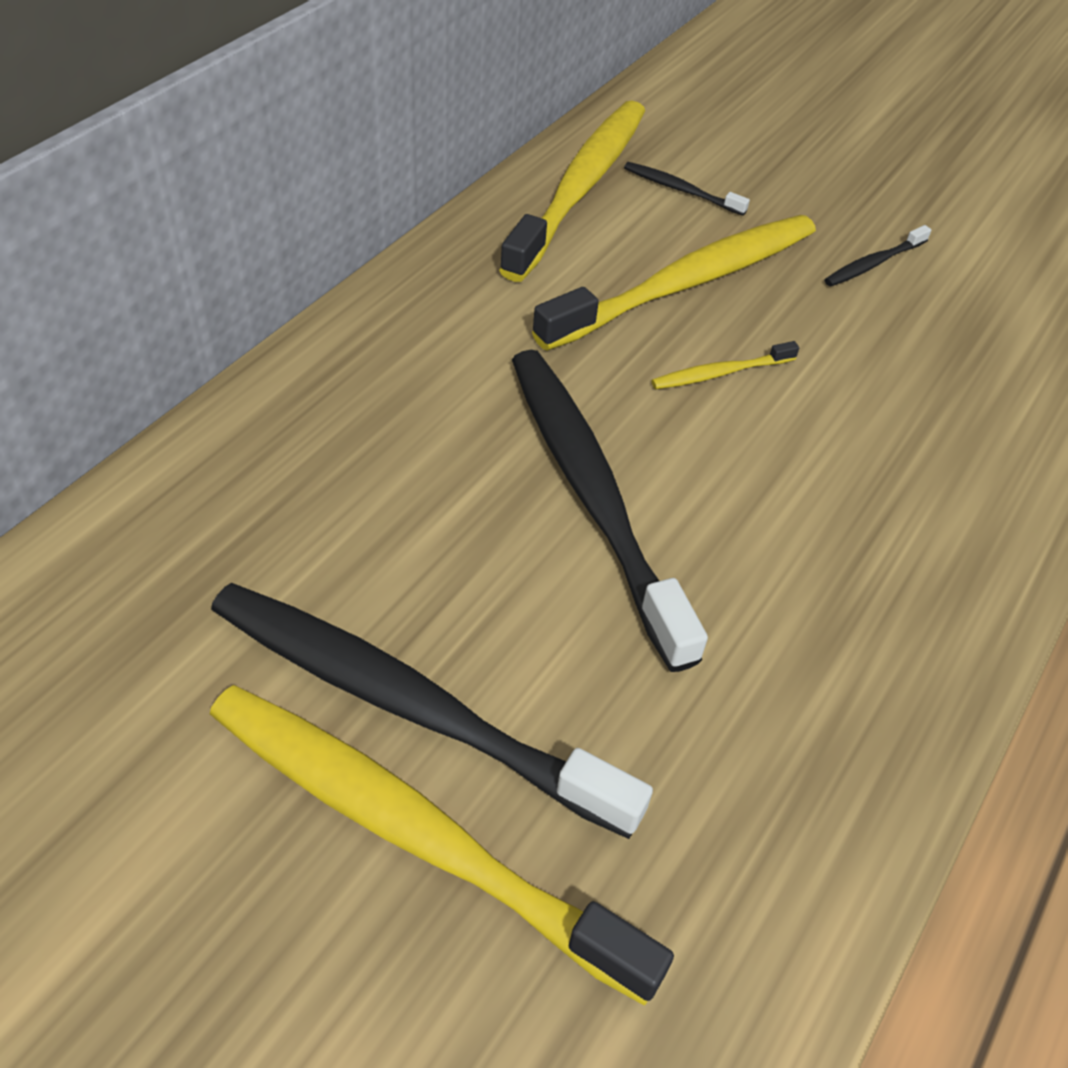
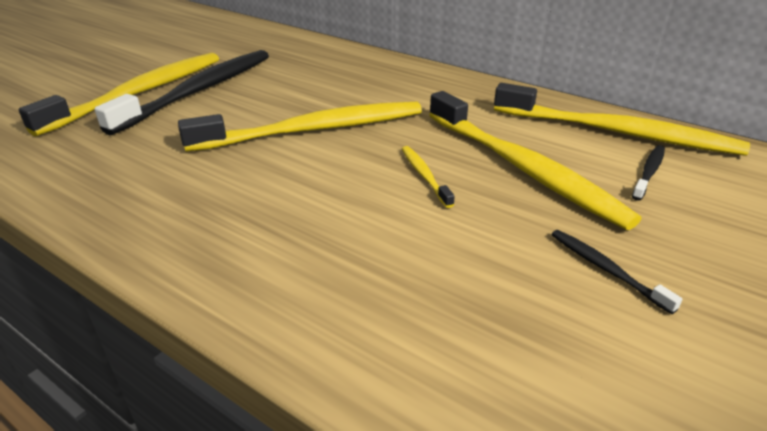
camera: 95 degrees right, 15 degrees down
black toothbrush [512,350,708,672] -> yellow toothbrush [178,102,422,152]

